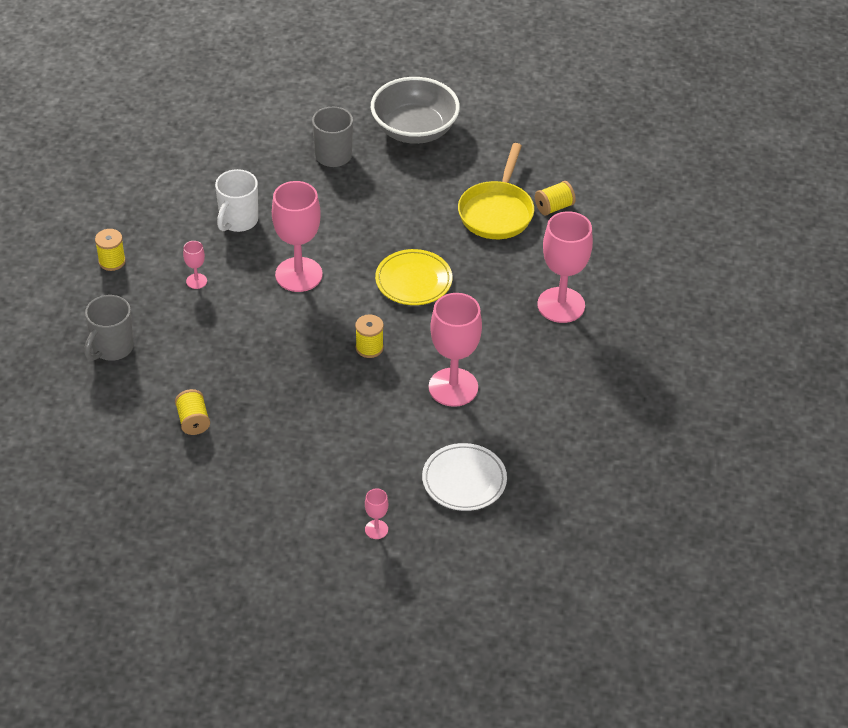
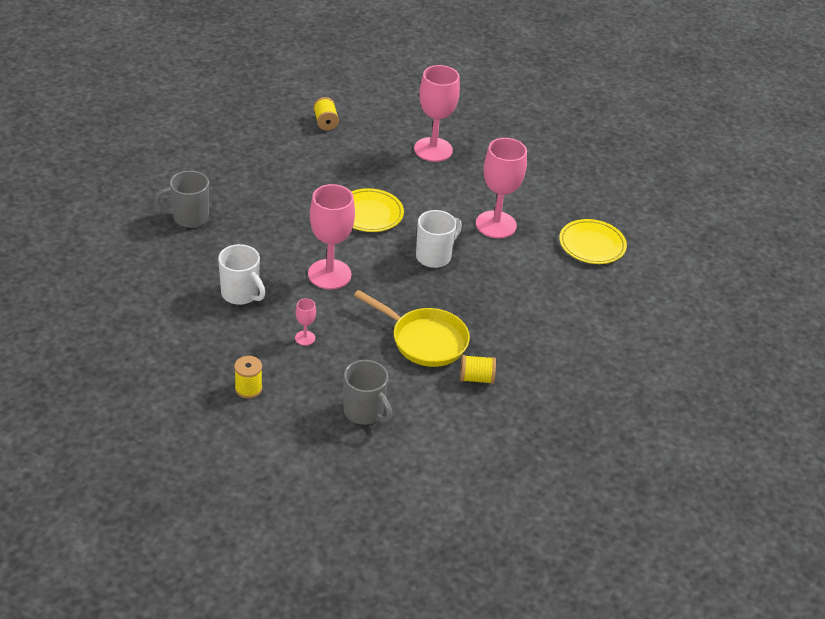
camera: 75 degrees left, 5 degrees down
yellow spool [355,314,384,358] -> white mug [416,210,462,268]
pink goblet [365,489,388,539] -> none
grey bowl [371,77,460,144] -> none
white plate [422,443,507,511] -> yellow plate [559,219,627,264]
yellow pan [458,143,534,239] -> yellow pan moved to [354,290,470,367]

